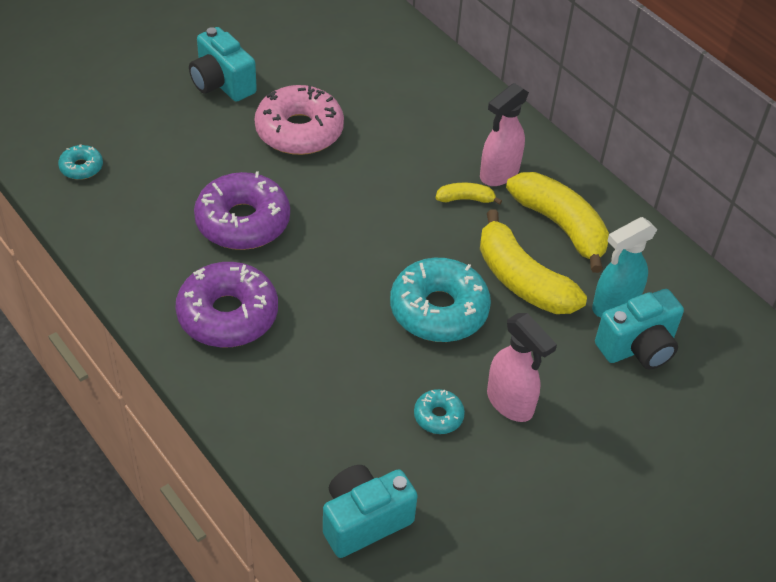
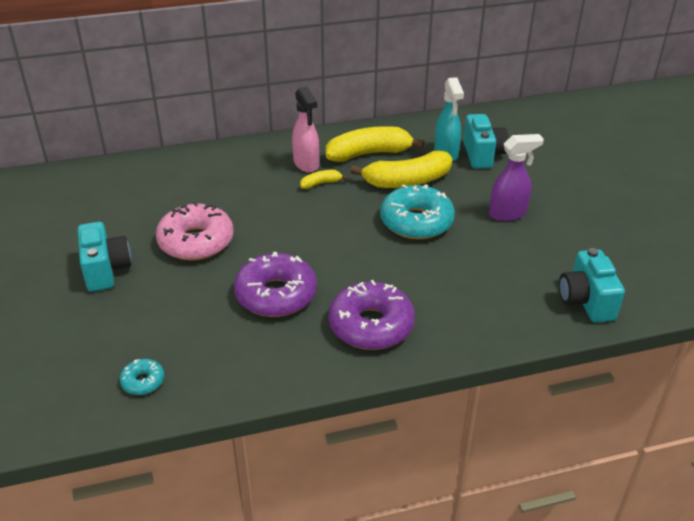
camera: 65 degrees left, 10 degrees down
turquoise camera [189,27,257,102] -> turquoise camera turned 90 degrees counterclockwise [78,222,131,292]
turquoise donut [414,389,465,434] -> none
yellow banana [436,183,502,205] -> yellow banana turned 45 degrees clockwise [300,170,348,189]
pink spray bottle [487,313,557,422] -> purple spray bottle [489,134,544,221]

